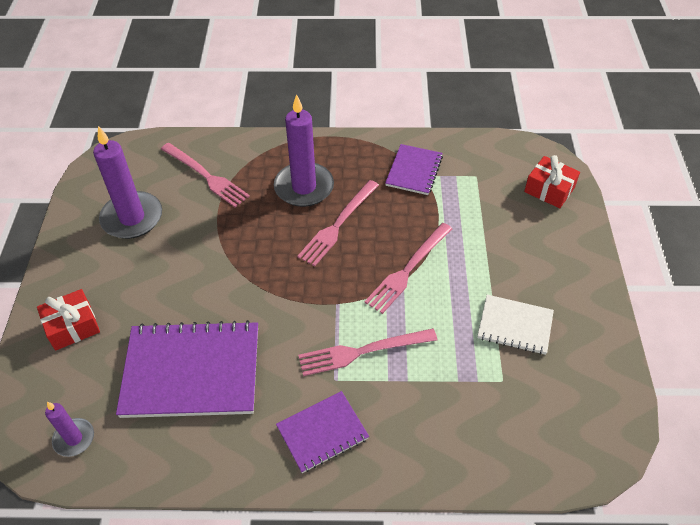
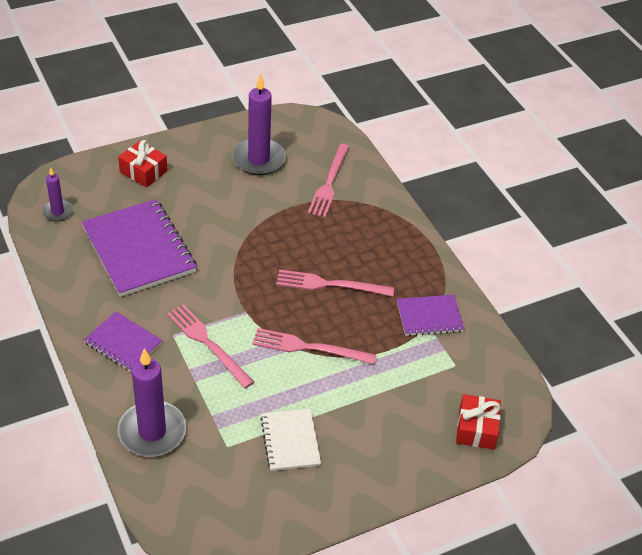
camera: 60 degrees right, 5 degrees down
purple candle [274,94,334,207] -> purple candle moved to [118,349,186,457]

